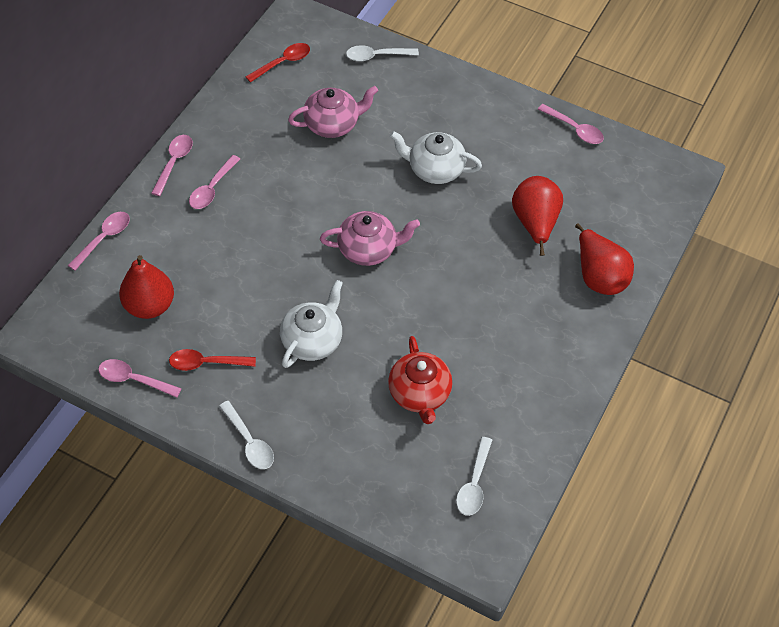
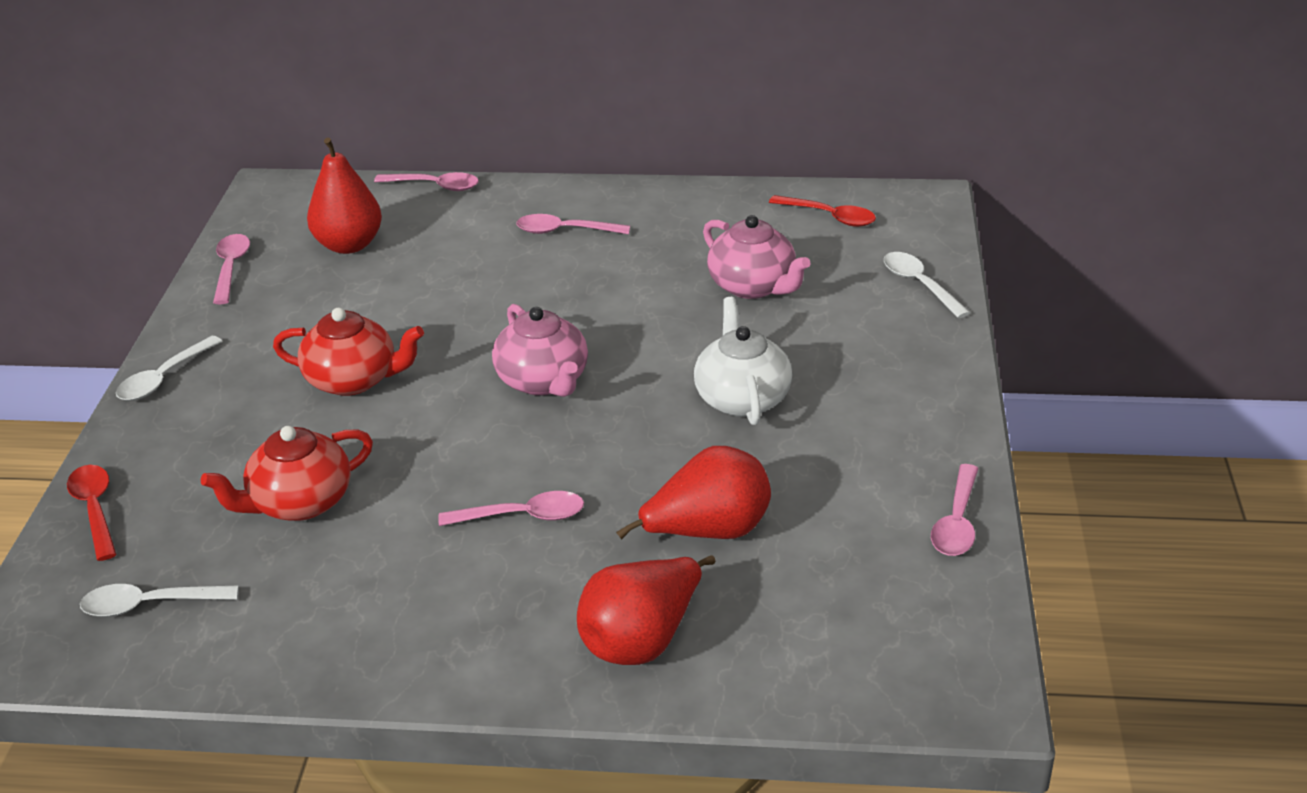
camera: 70 degrees right, 20 degrees down
pink spoon [151,135,193,196] -> pink spoon moved to [438,491,584,526]
red spoon [169,349,256,371] -> red spoon moved to [67,465,117,561]
white teapot [280,280,343,368] -> red teapot [273,308,424,396]

